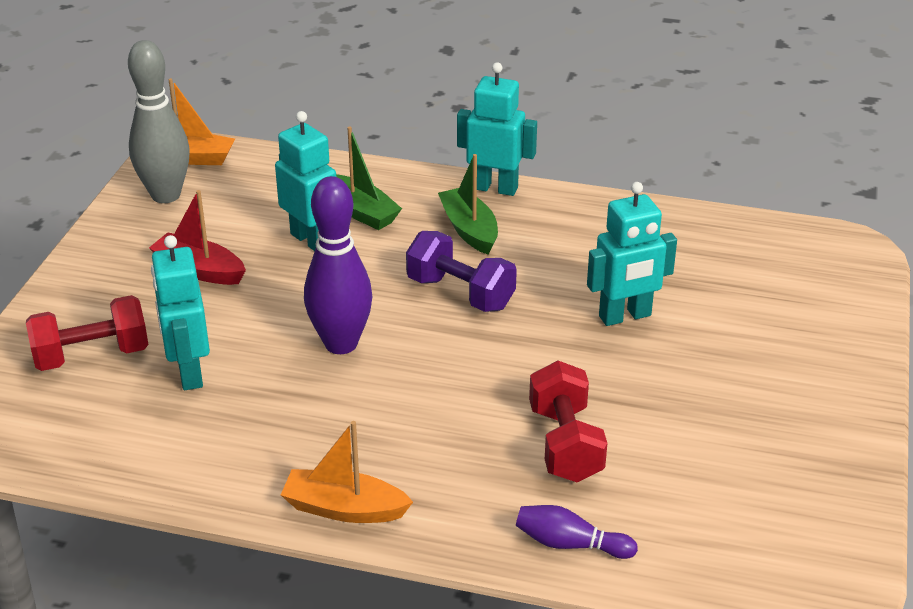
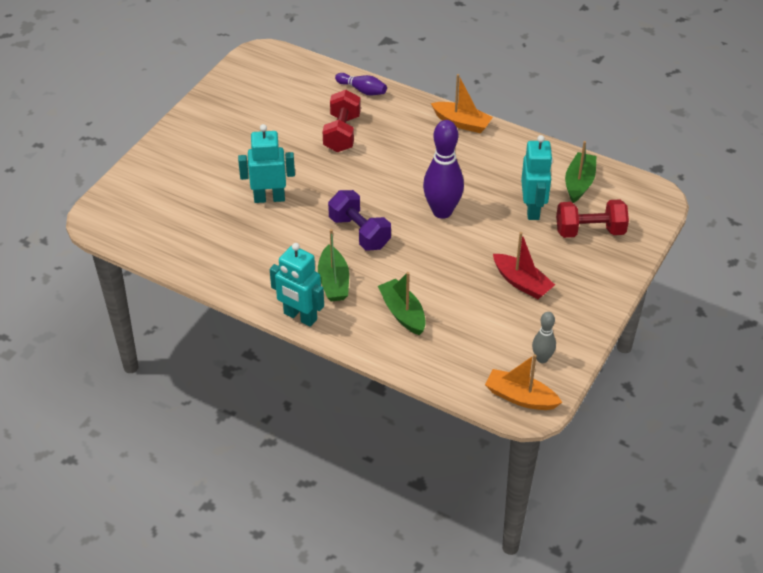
camera: 165 degrees left, 10 degrees up
grey bowling pin [128,40,190,203] -> grey bowling pin [532,312,556,363], size x0.53
turquoise robot [275,111,336,251] -> none
none -> green boat [565,141,596,203]

